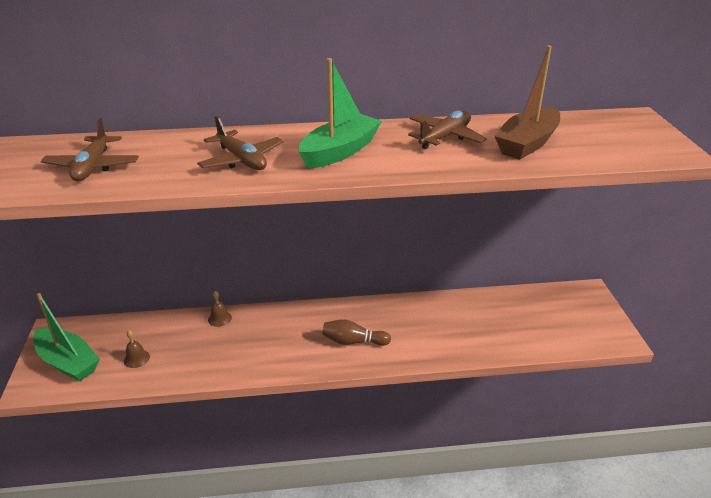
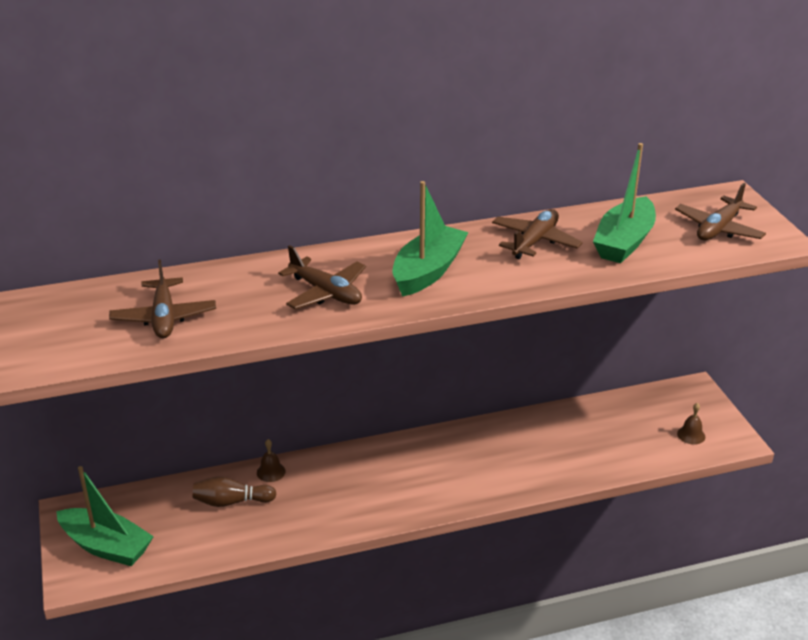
camera: 10 degrees left, 0 degrees up
brown bell [124,330,150,368] -> brown bell moved to [677,403,705,445]
brown bowling pin [322,319,391,346] -> brown bowling pin moved to [193,476,276,507]
brown boat [494,45,560,160] -> green boat [593,143,656,263]
none -> brown plane [675,183,766,241]

